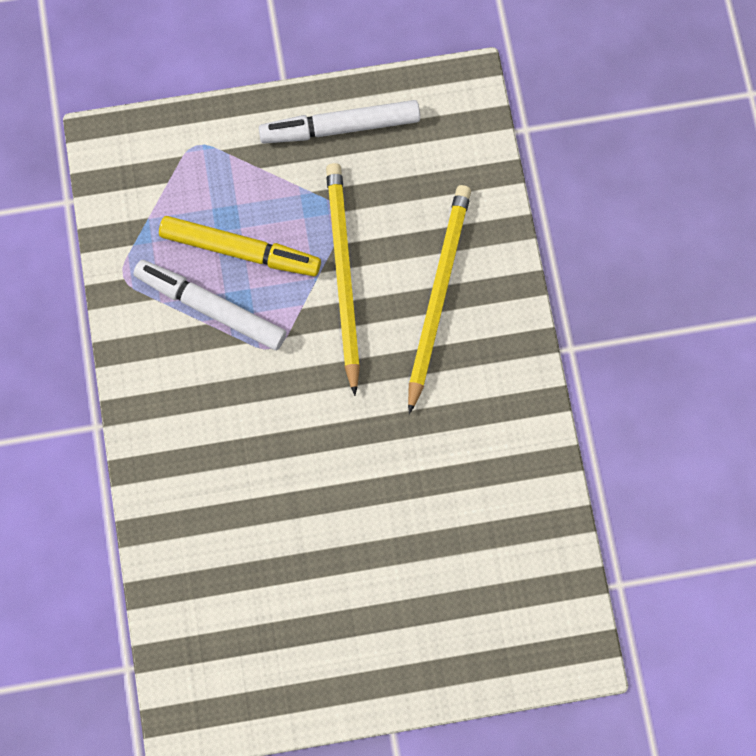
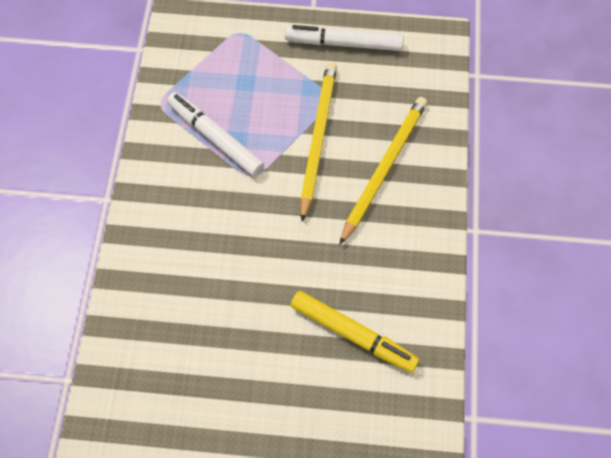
camera: 15 degrees right, 10 degrees down
yellow marker [159,216,321,276] -> yellow marker moved to [291,291,419,373]

